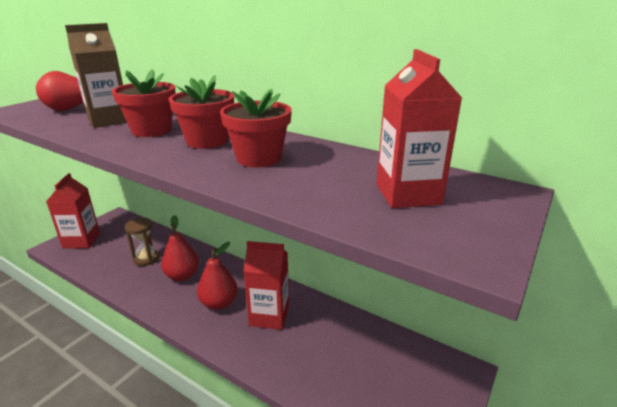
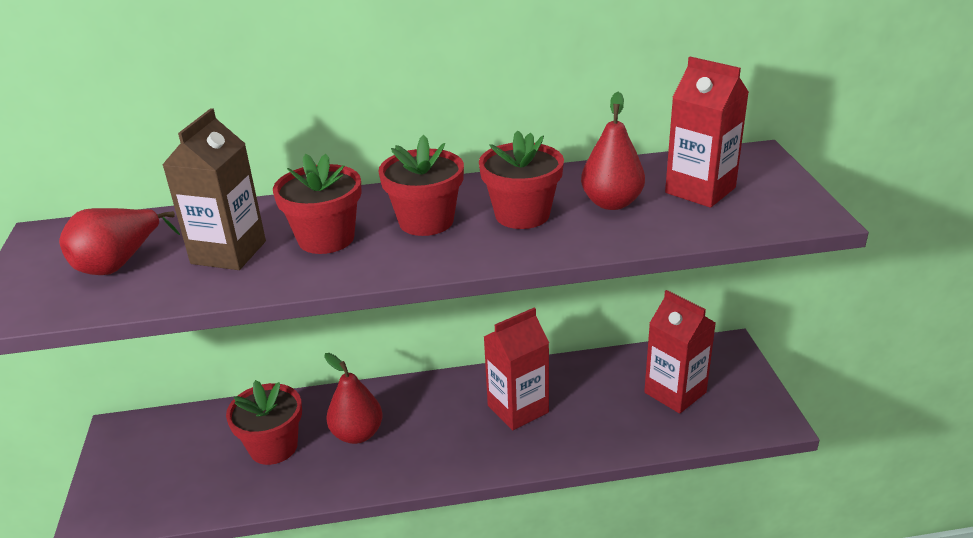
camera: 40 degrees left, 5 degrees up
red carton [46,173,100,249] -> red carton moved to [644,290,716,414]
brown hourglass [125,217,159,266] -> red flower pot [226,380,302,465]
red pear [197,242,238,310] -> red pear moved to [581,92,645,210]

